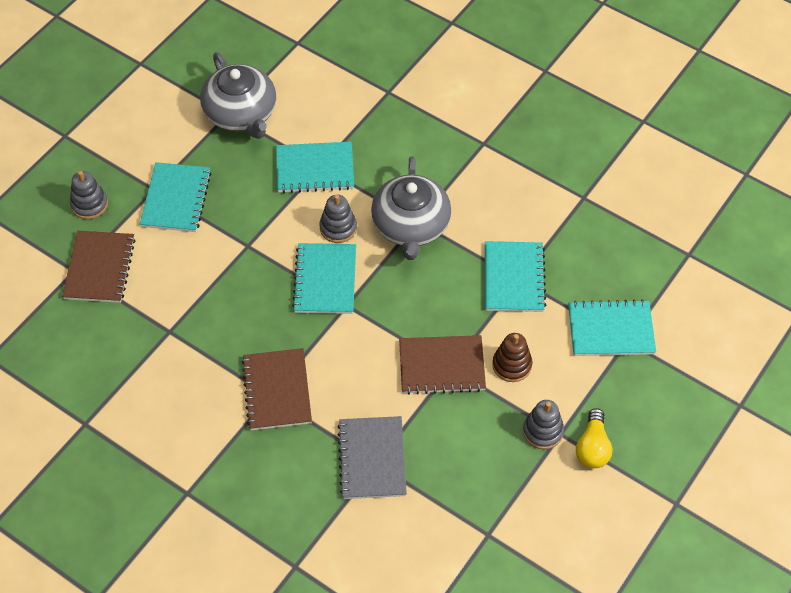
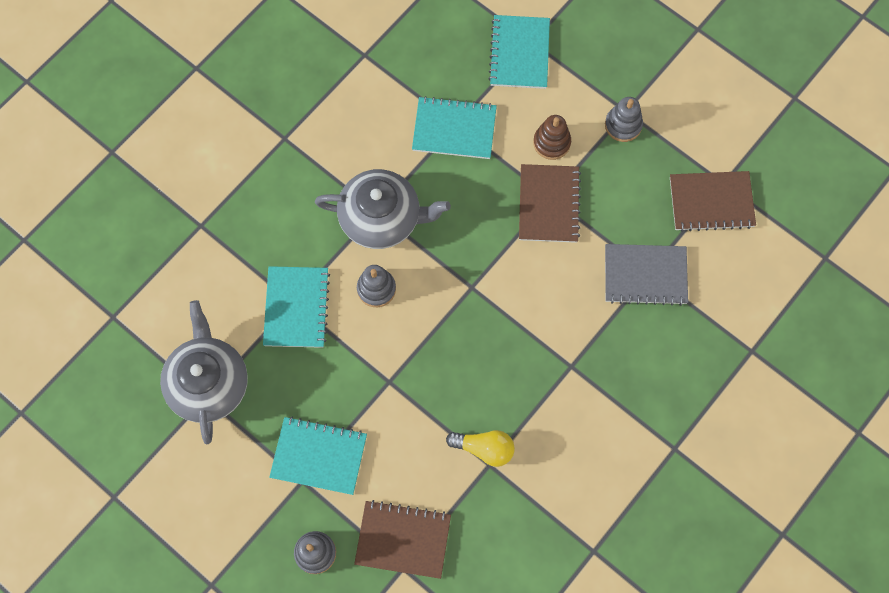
camera: 85 degrees left, 15 degrees up
grey teapot [200,52,276,139] -> grey teapot turned 75 degrees counterclockwise [160,300,248,445]
brown notebook [242,348,312,430] -> brown notebook moved to [670,171,756,232]
turquoise notebook [292,243,356,314] -> none
yellow light bulb [576,408,612,468] -> yellow light bulb moved to [446,430,515,467]

